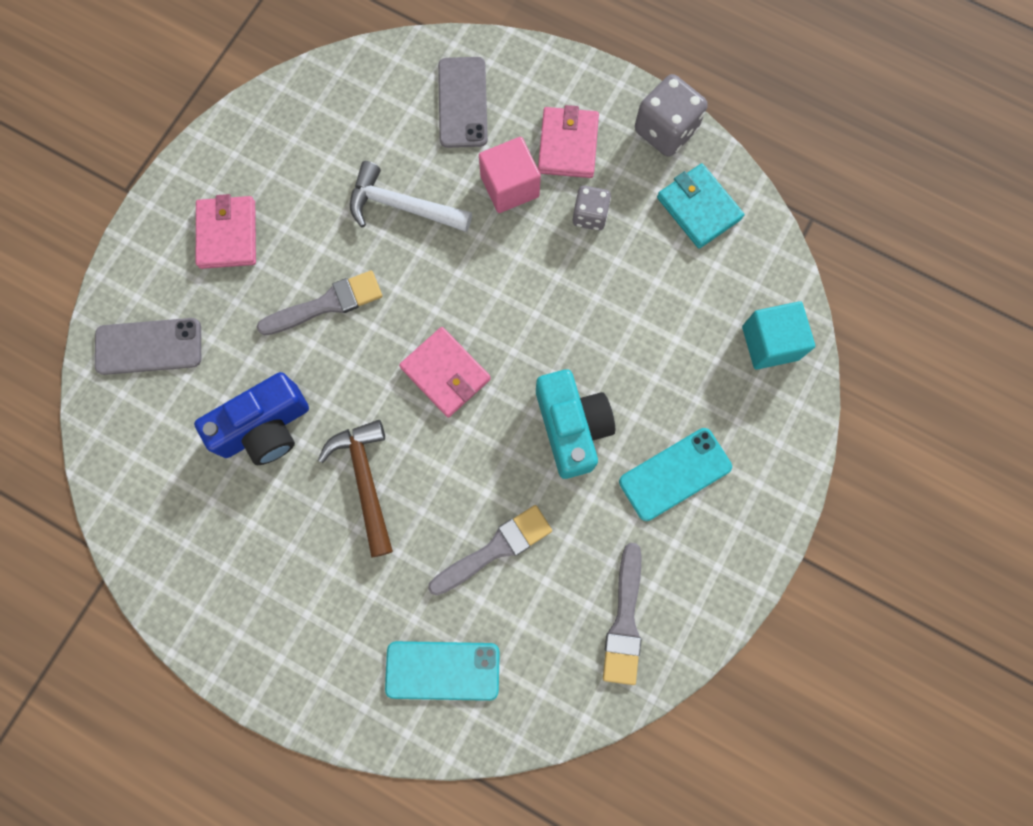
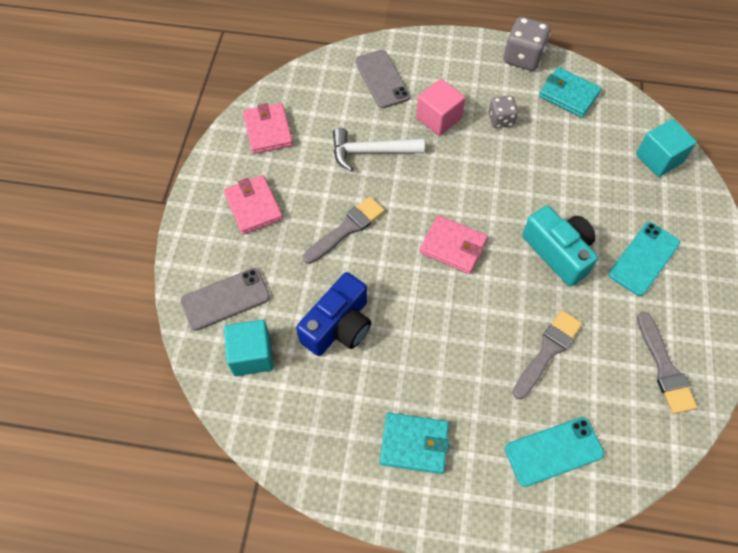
camera: 20 degrees left, 15 degrees down
brown hammer [318,420,393,558] -> none
pink wallet [538,105,599,178] -> pink wallet moved to [243,103,293,154]
none -> turquoise cube [224,319,274,376]
none -> turquoise wallet [380,413,449,474]

